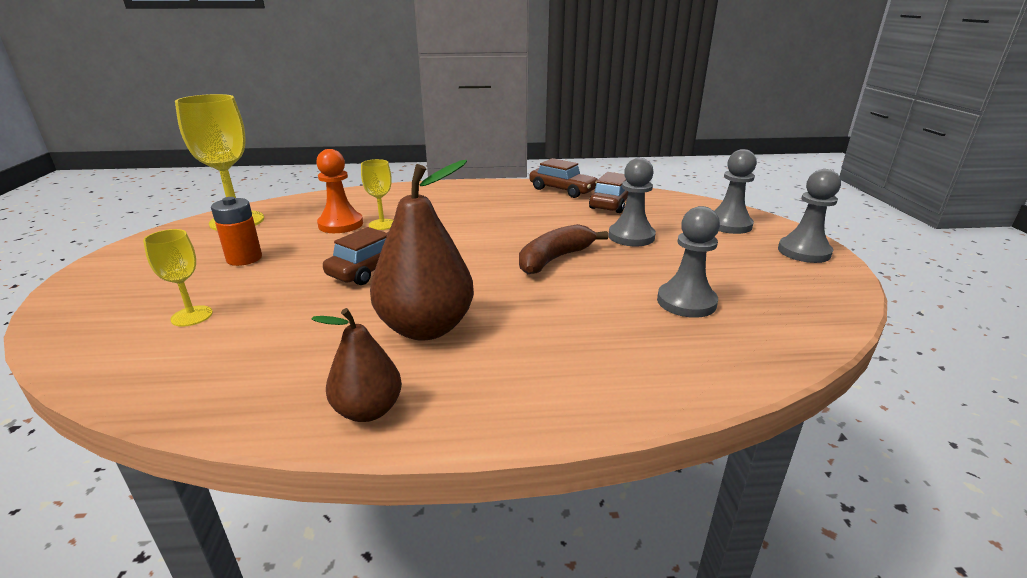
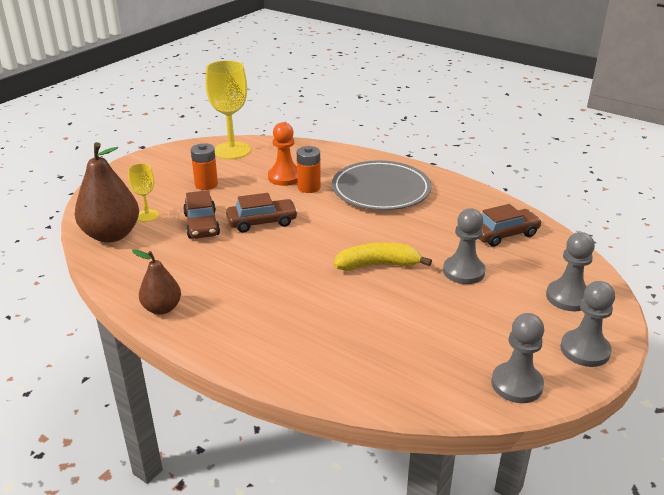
camera: 40 degrees right, 5 degrees up
yellow goblet [361,159,393,230] -> orange battery [297,146,321,193]
brown pear [370,160,474,340] -> brown pear moved to [75,142,139,243]
brown banana [519,224,608,274] -> yellow banana [334,243,432,271]
brown car [529,158,598,198] -> brown car moved to [183,190,220,239]
grey pawn [657,206,720,318] -> grey pawn moved to [491,313,544,403]
none -> grey plate [332,160,431,210]

